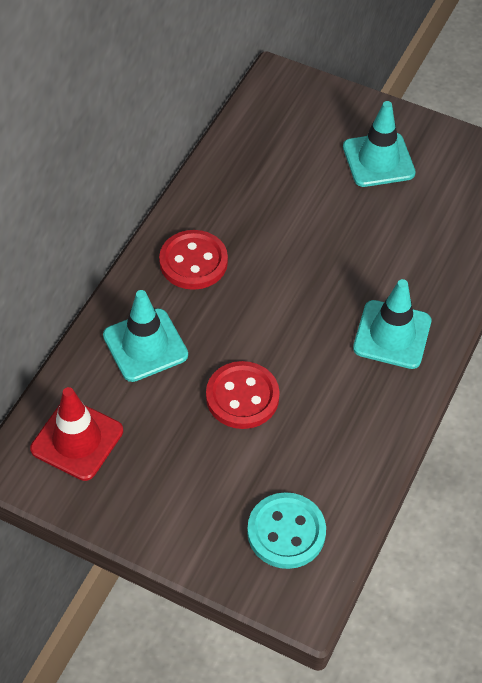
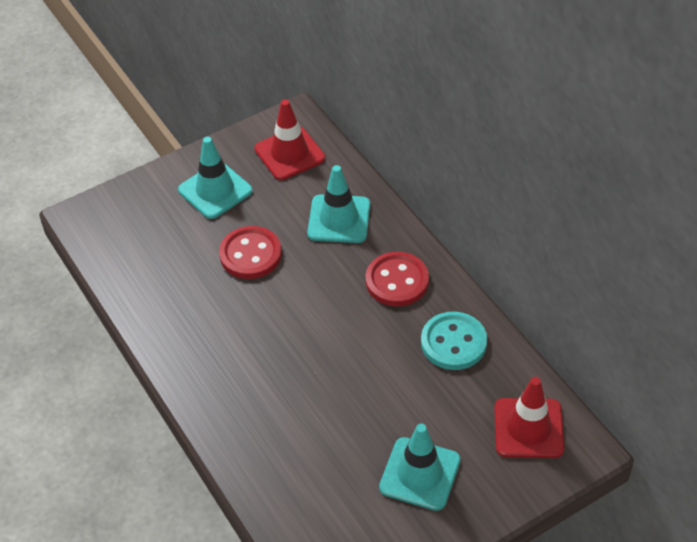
camera: 125 degrees right, 5 degrees down
turquoise button [247,492,326,569] -> turquoise button moved to [421,312,487,370]
turquoise traffic cone [353,279,431,369] -> turquoise traffic cone moved to [178,137,253,219]
none -> red traffic cone [494,377,565,458]

